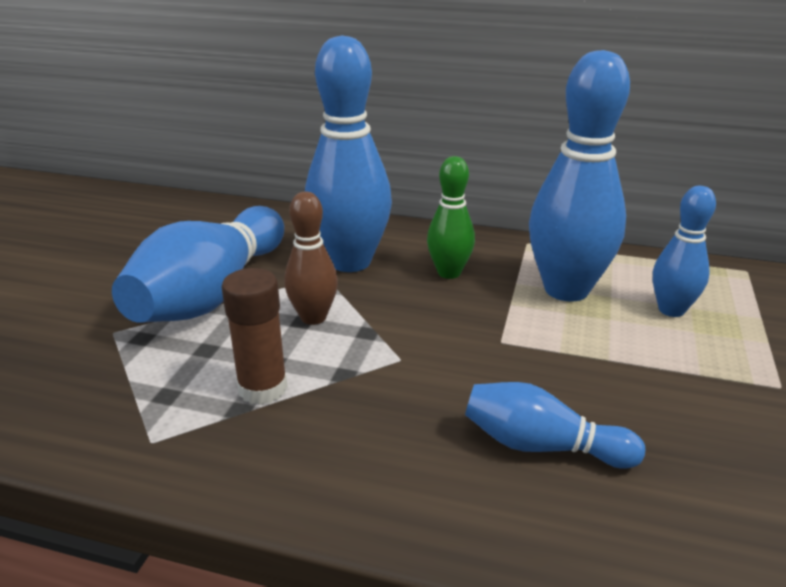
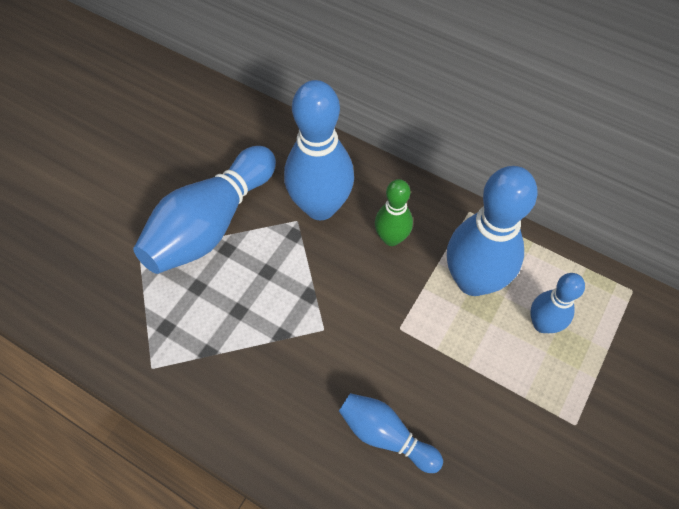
camera: 15 degrees right, 30 degrees up
brown glue stick [221,268,288,405] -> none
brown bowling pin [284,191,338,325] -> none

